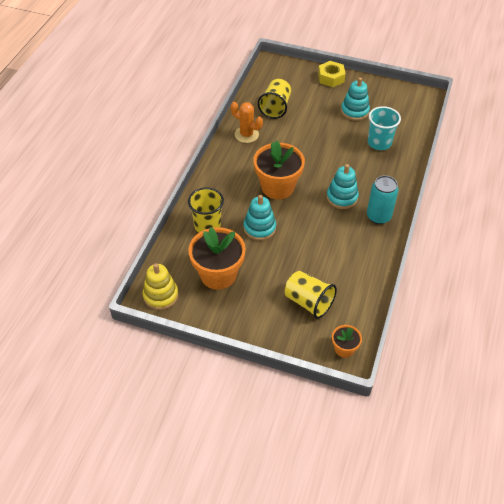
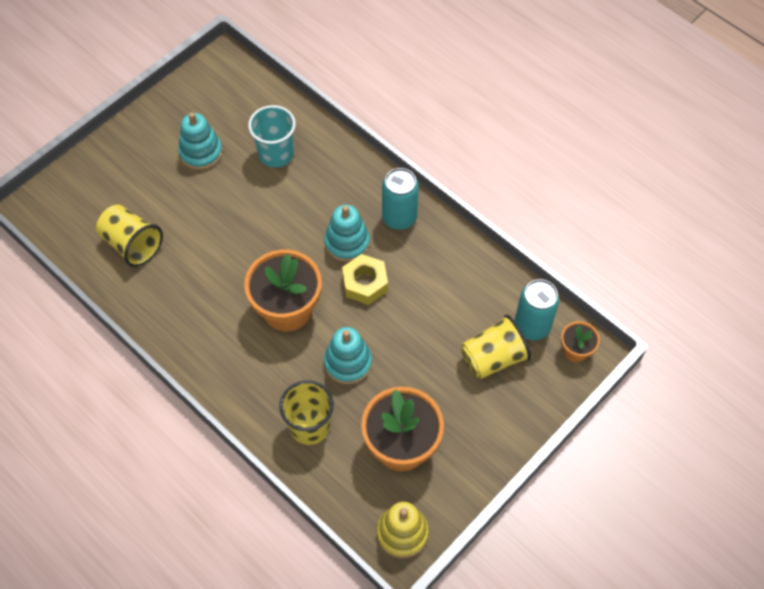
camera: 65 degrees left, 10 degrees up
orange cactus [231,102,263,143] -> none
yellow nut [318,61,346,87] -> yellow nut moved to [342,254,388,305]
none -> turquoise can [515,279,559,340]

